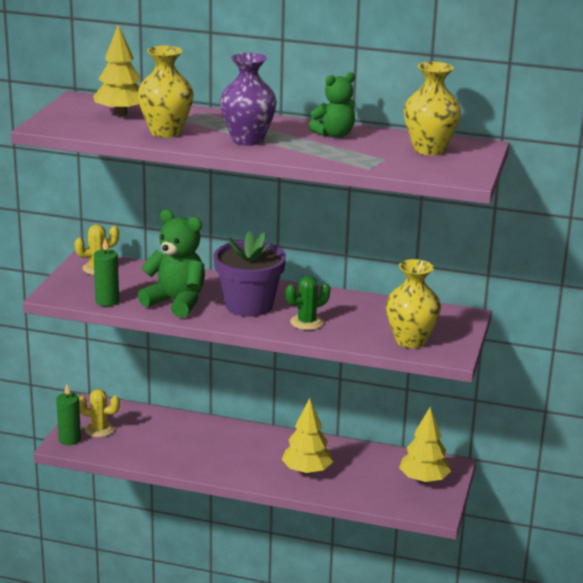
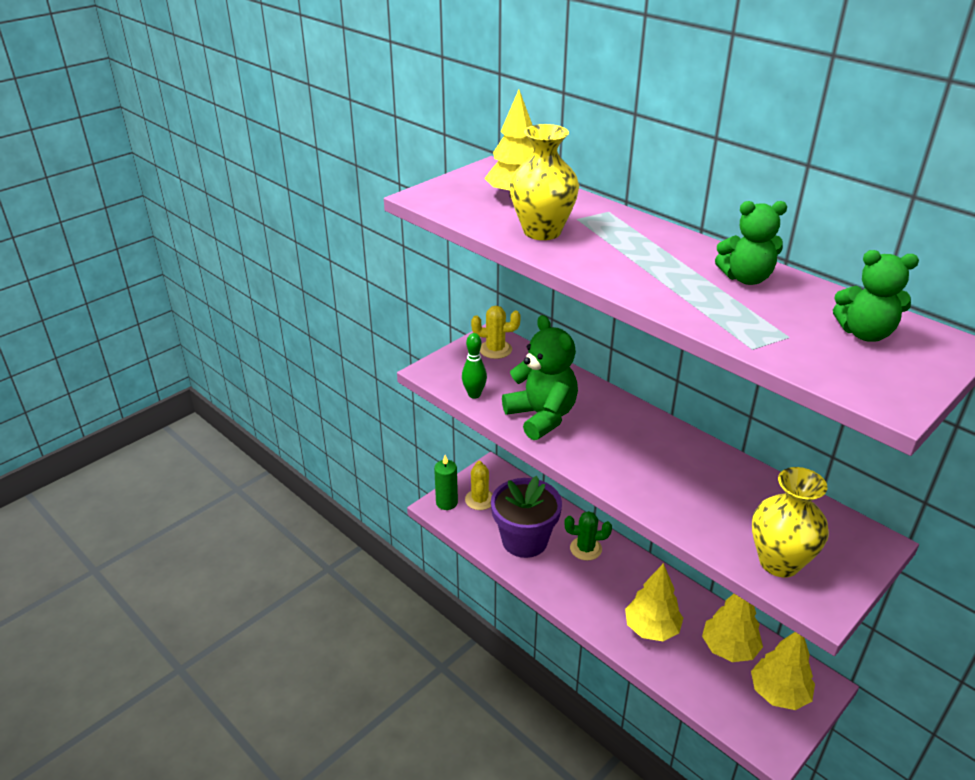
camera: 30 degrees right, 10 degrees up
yellow cactus [79,389,120,437] -> yellow cactus turned 45 degrees clockwise [465,461,493,510]
green candle [94,239,119,306] -> green bowling pin [462,333,487,399]
purple flower pot [214,231,286,317] -> purple flower pot moved to [491,476,562,558]
purple vase [220,53,277,146] -> none
green cactus [286,276,330,330] -> green cactus moved to [564,511,612,561]
yellow vase [404,62,461,155] -> green teddy bear [833,250,919,342]
none -> yellow tree [702,594,763,662]

